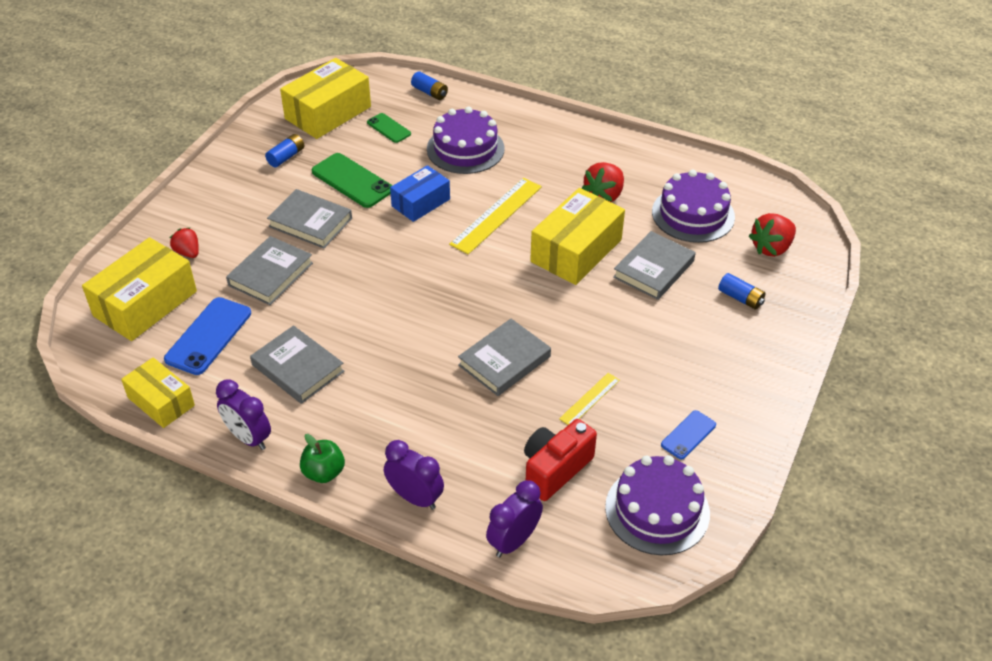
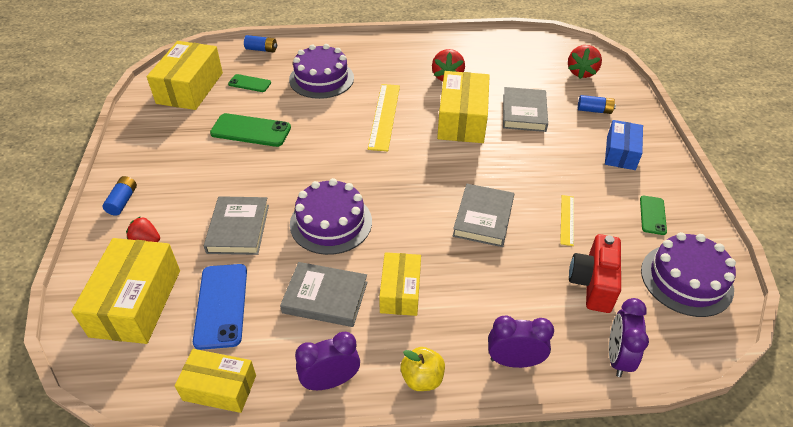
camera: 30 degrees left, 0 degrees up
purple clock [216,379,271,450] -> purple clock turned 150 degrees clockwise [295,332,360,390]
blue battery [265,134,304,167] -> blue battery moved to [103,176,137,216]
grey book [267,189,352,248] -> none
green apple [300,434,345,483] -> yellow apple [400,347,445,391]
blue box [390,165,450,222] -> blue box moved to [605,120,643,170]
purple cake [652,170,735,243] -> purple cake moved to [290,178,372,255]
blue phone [661,410,716,459] -> green phone [640,196,667,235]
none -> yellow box [379,252,421,316]

